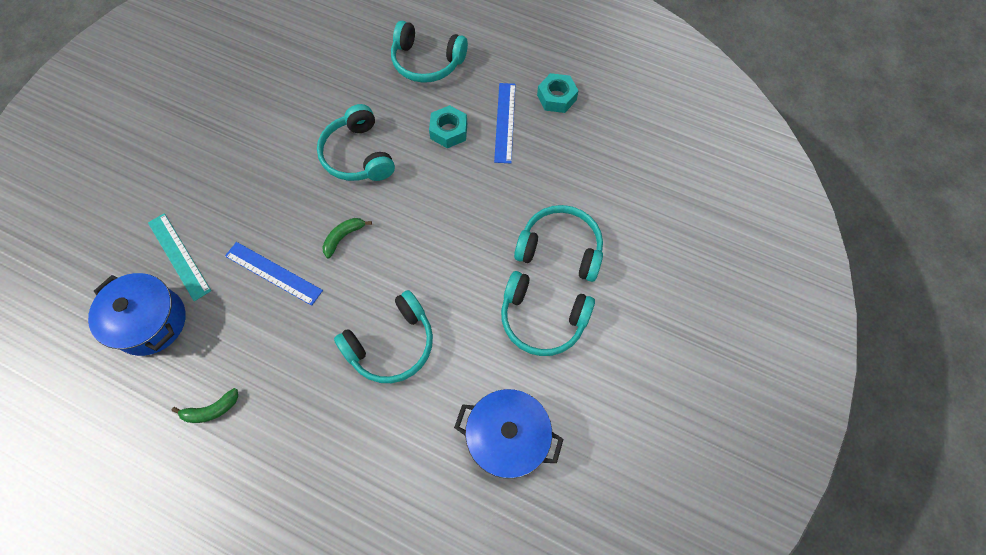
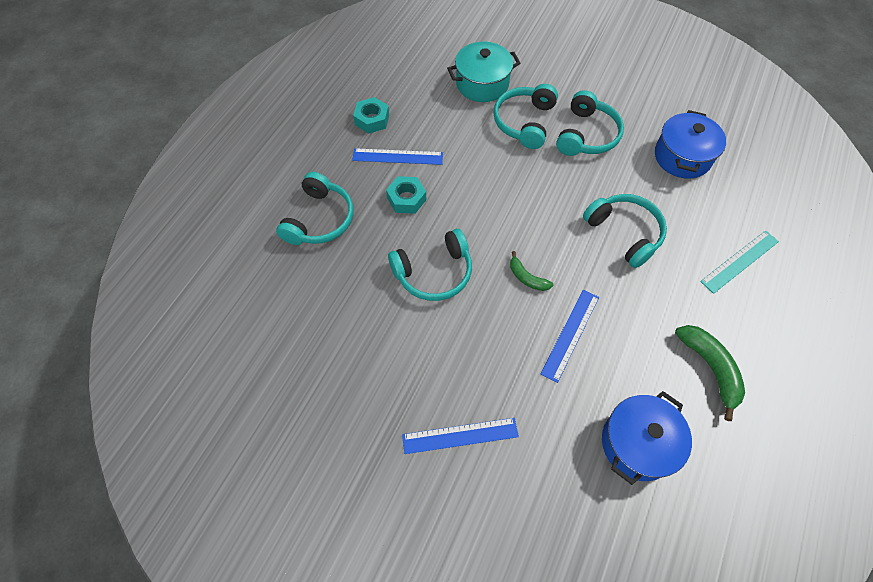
camera: 90 degrees left, 5 degrees down
turquoise ruler [148,213,211,301] -> turquoise ruler moved to [700,230,779,294]
green banana [172,388,238,423] -> green banana [675,325,745,421], size x1.71
none -> blue ruler [402,418,519,454]
none -> turquoise pot [447,42,521,102]

